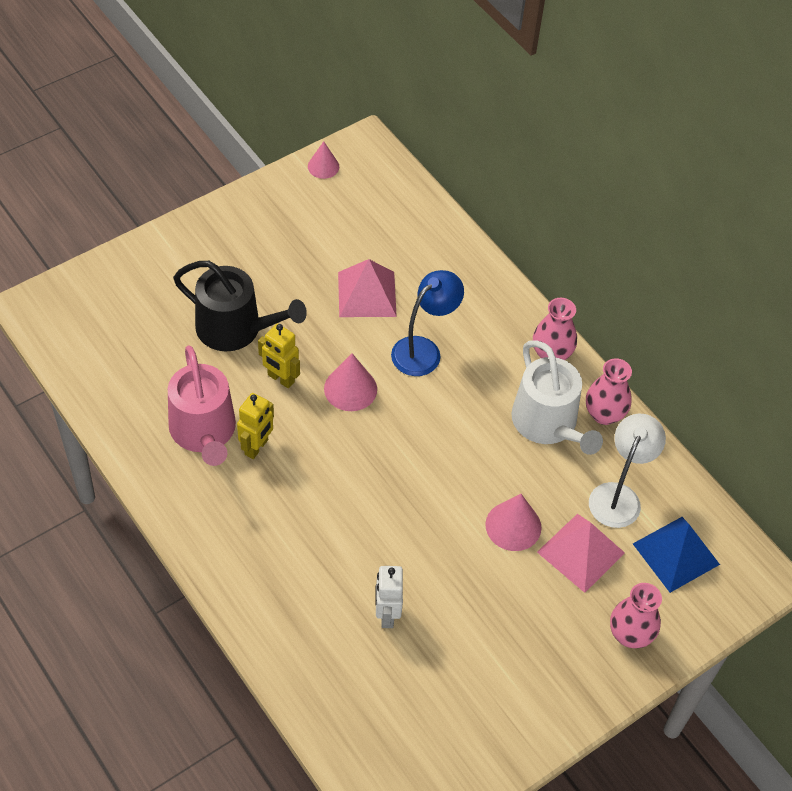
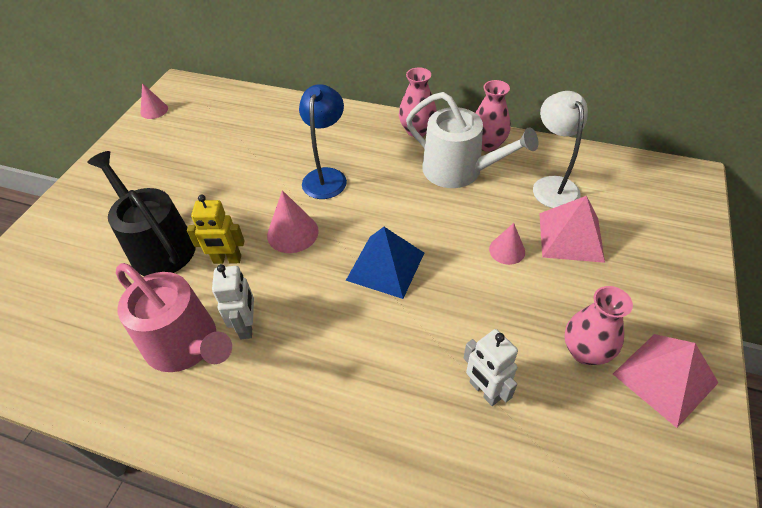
camera: 30 degrees left, 5 degrees down
black watering can [173,261,307,351] -> black watering can turned 120 degrees counterclockwise [87,151,196,276]
yellow robot [237,393,274,459] -> white robot [212,264,254,339]
pink pyramid [338,259,397,317] -> pink pyramid moved to [613,334,719,428]
pink cone [485,494,541,551] -> pink cone [489,223,525,265], size x0.66
pink vase [610,583,662,648] -> pink vase moved to [565,286,633,365]
blue pyramid [633,517,720,593] -> blue pyramid moved to [346,227,424,299]

